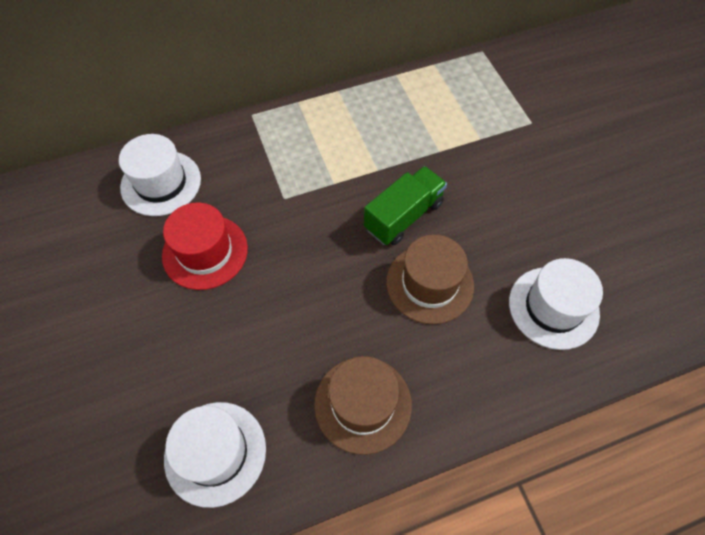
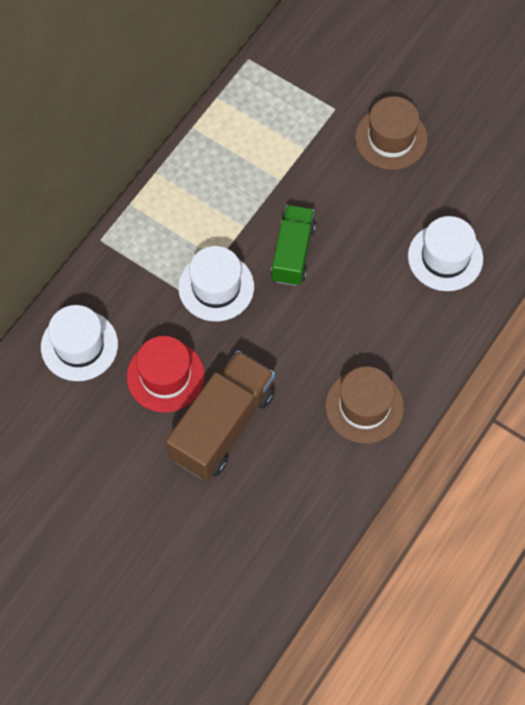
camera: 35 degrees left, 5 degrees up
white hat [164,402,266,508] -> white hat moved to [178,246,254,321]
brown hat [386,234,474,324] -> brown hat moved to [355,96,428,170]
none -> brown truck [166,350,275,481]

